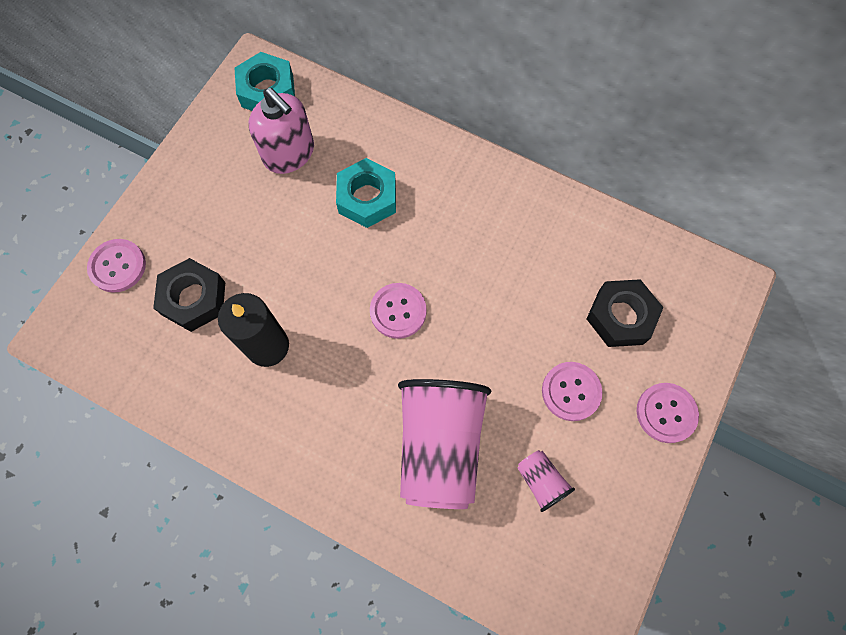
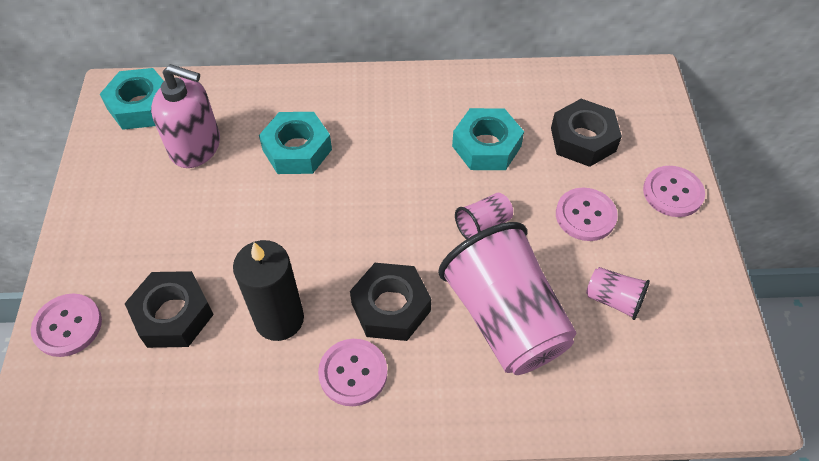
camera: 30 degrees left, 15 degrees down
pink button [370,283,427,339] -> pink button moved to [318,339,387,406]
none -> black nut [350,263,431,341]
none -> turquoise nut [452,108,524,170]
none -> pink cup [455,193,513,240]

